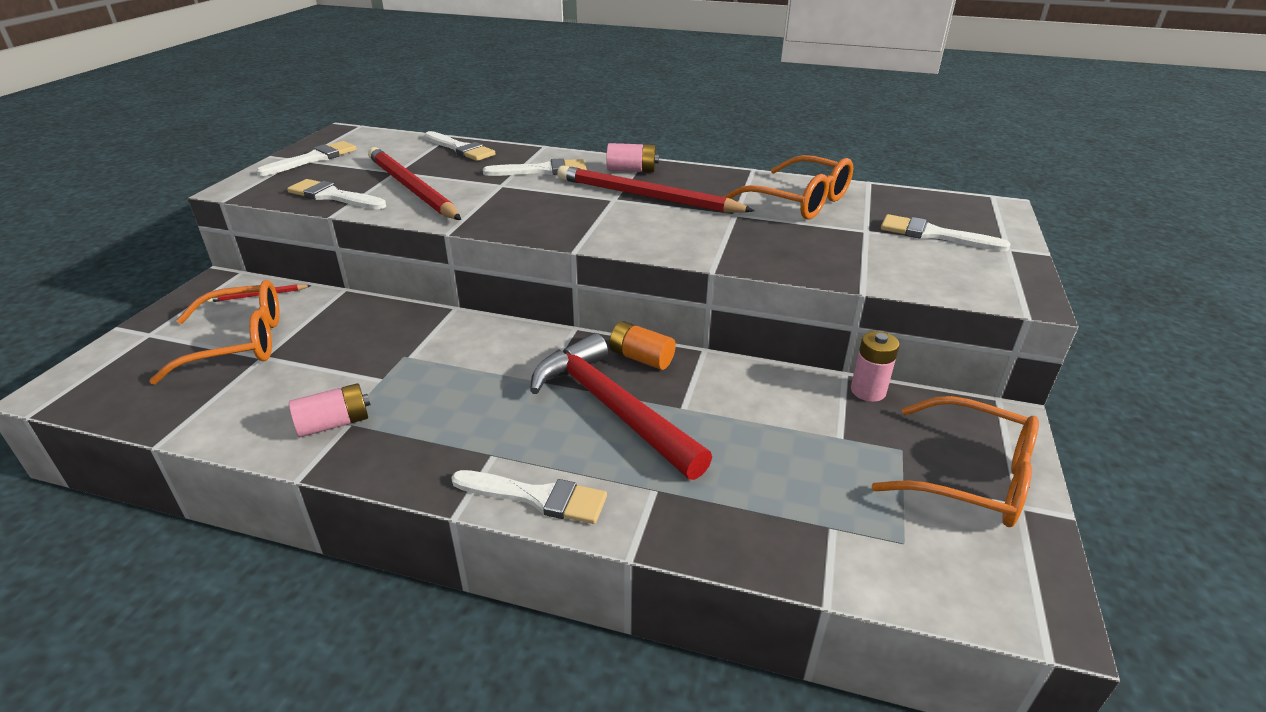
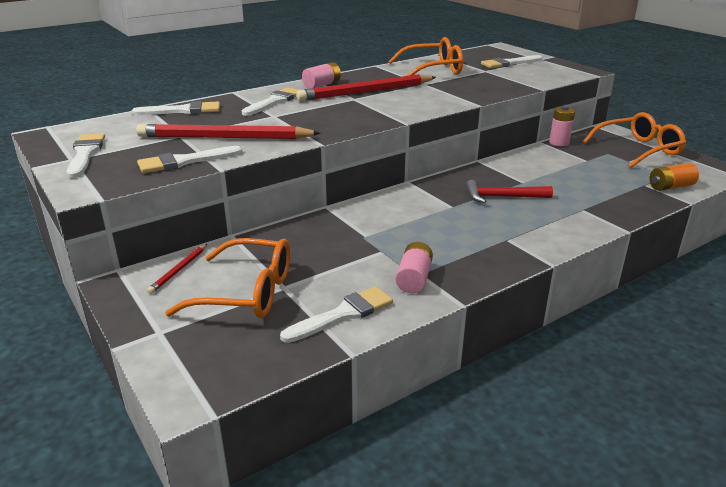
camera: 50 degrees left, 5 degrees down
orange glasses [149,280,280,384] -> orange glasses turned 75 degrees clockwise [165,238,290,318]
white brush [451,470,607,524] -> white brush moved to [280,286,393,343]
red hammer [530,333,712,480] -> red hammer [465,180,553,203], size x0.59
orange battery [609,321,676,370] -> orange battery moved to [650,163,699,191]

